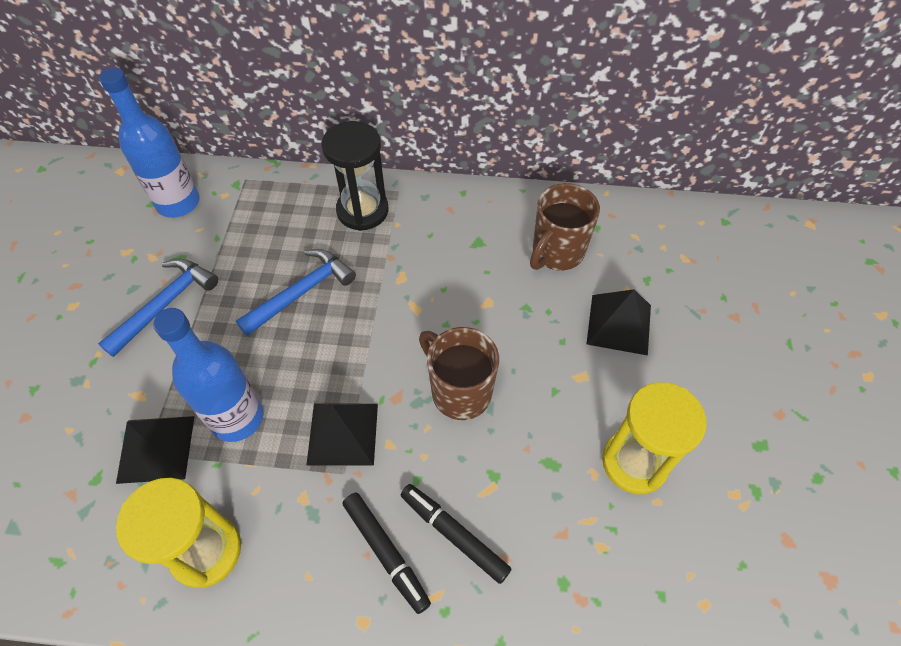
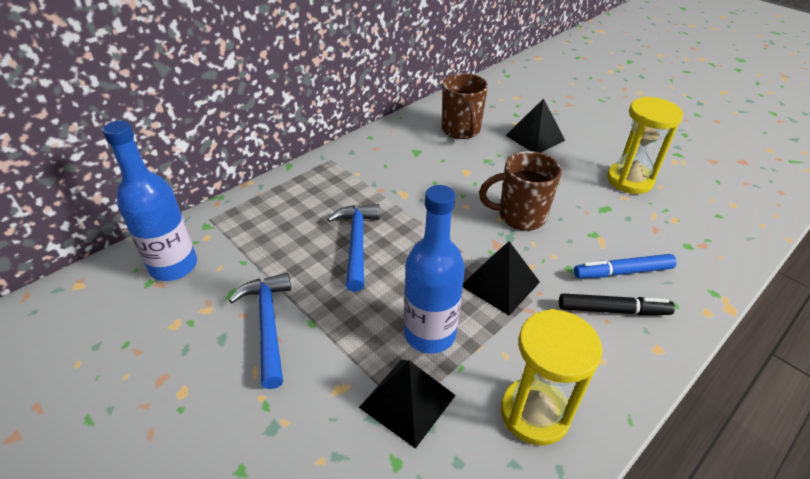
camera: 50 degrees left, 15 degrees down
black hourglass [322,121,389,231] -> none
black marker [401,484,511,584] -> blue marker [574,254,677,278]

